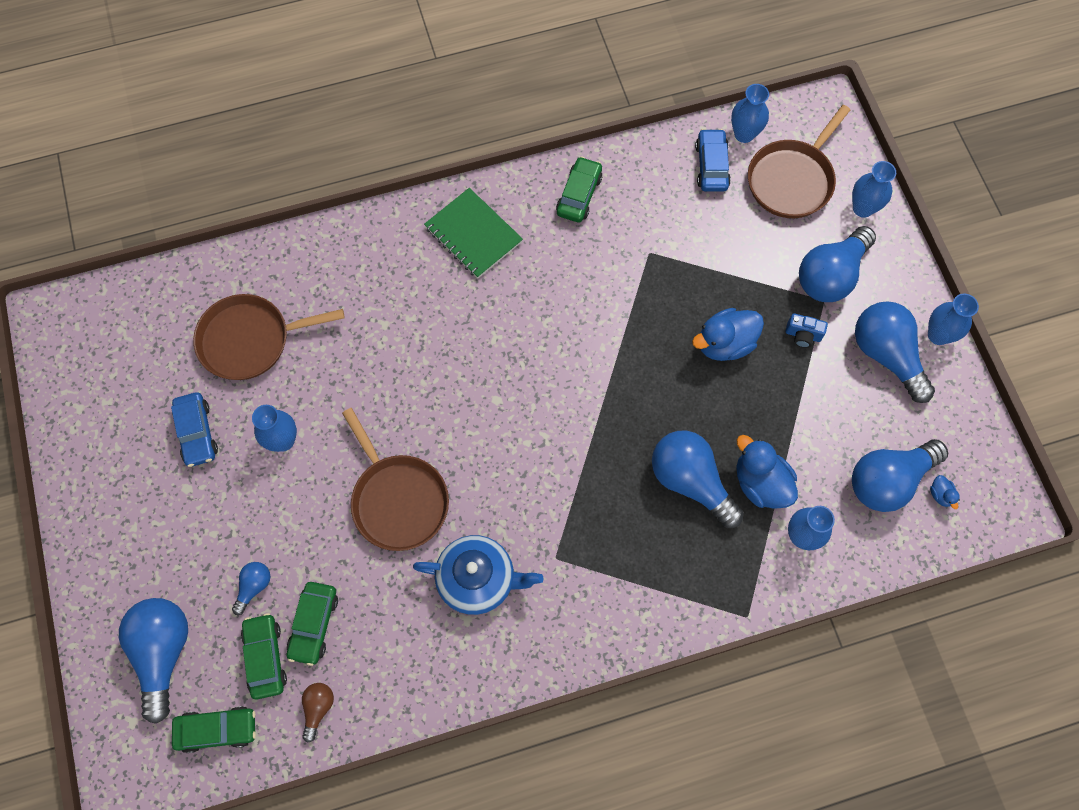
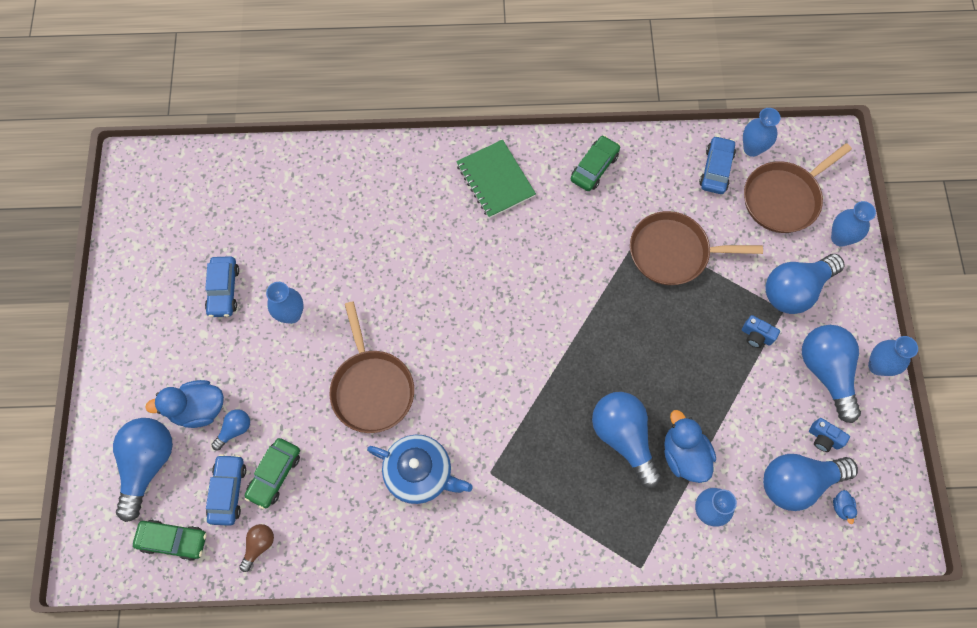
camera: 15 degrees right, 0 degrees up
brown pan [193,294,345,380] -> brown pan moved to [630,211,763,285]
green car [241,613,287,700] -> blue car [206,454,246,526]
blue duck [692,308,764,361] -> blue duck moved to [145,380,224,428]
none -> blue camera [809,418,850,452]

